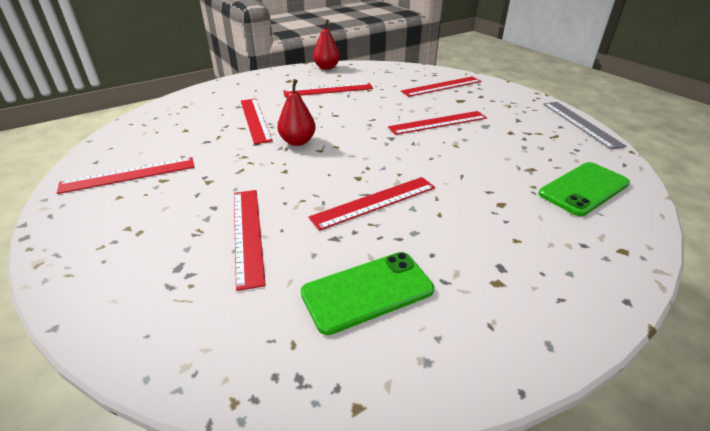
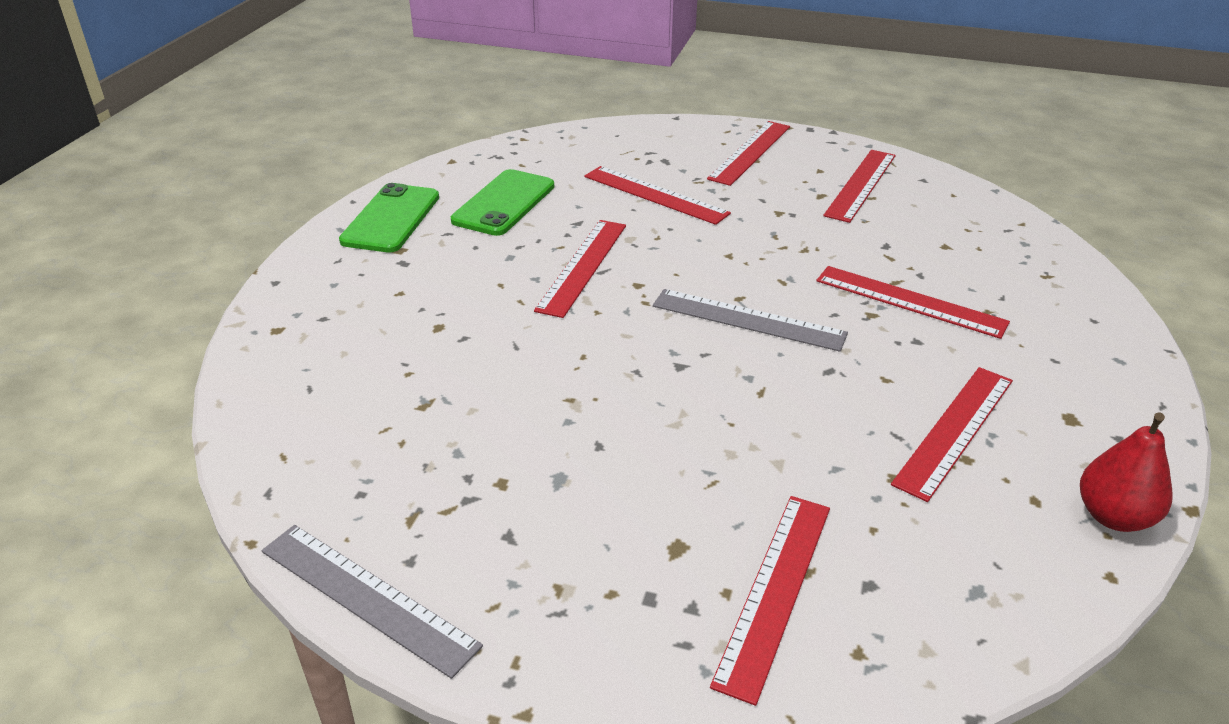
camera: 140 degrees right, 0 degrees up
red pear [277,79,316,146] -> none
red ruler [388,111,487,135] -> red ruler moved to [707,121,790,186]
green phone [539,162,630,216] -> green phone moved to [339,183,439,252]
none -> grey ruler [653,289,848,352]

